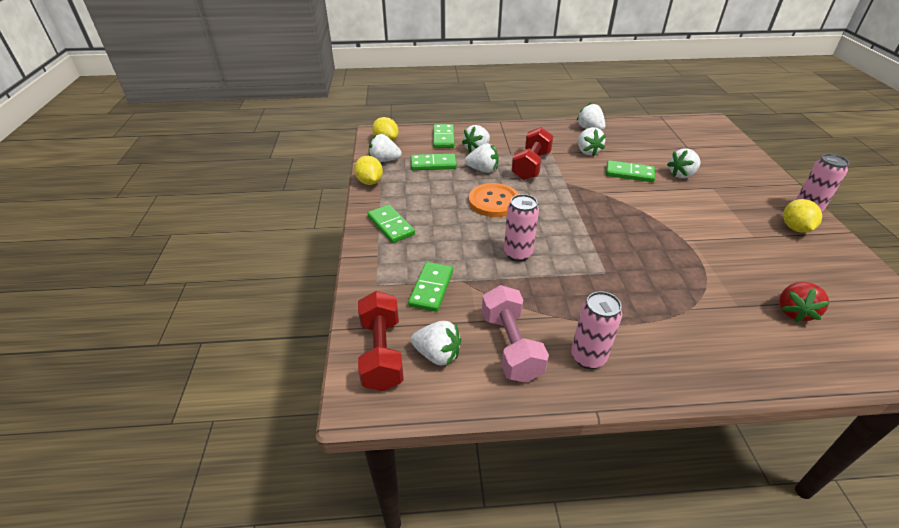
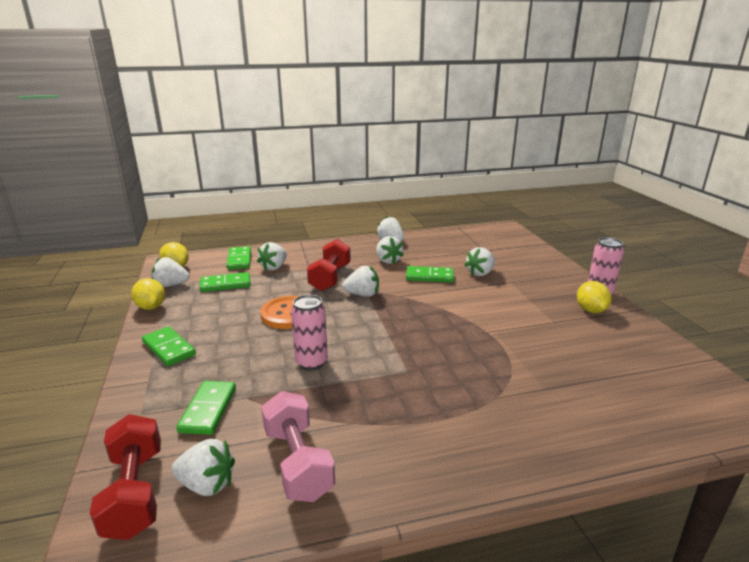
camera: 10 degrees left, 15 degrees down
white strawberry [465,143,499,173] -> white strawberry moved to [342,266,379,297]
pink can [571,291,622,369] -> none
red strawberry [779,282,830,323] -> none

